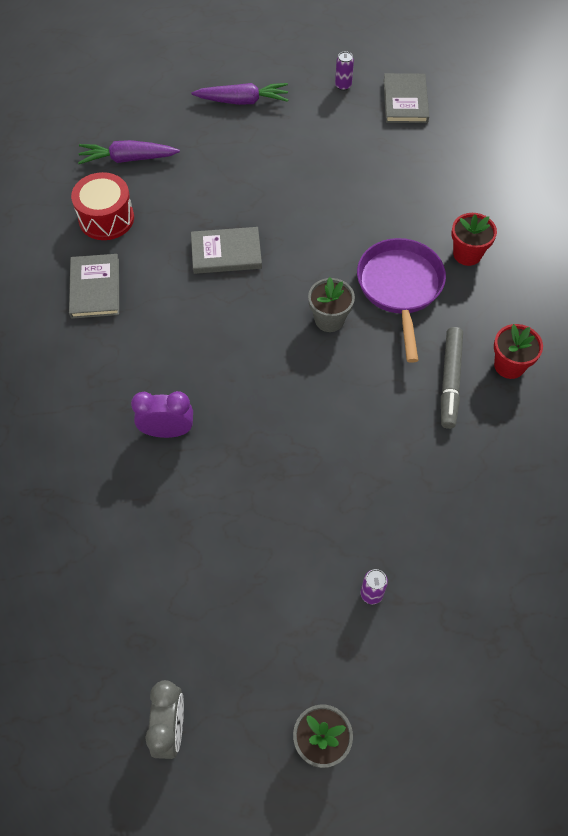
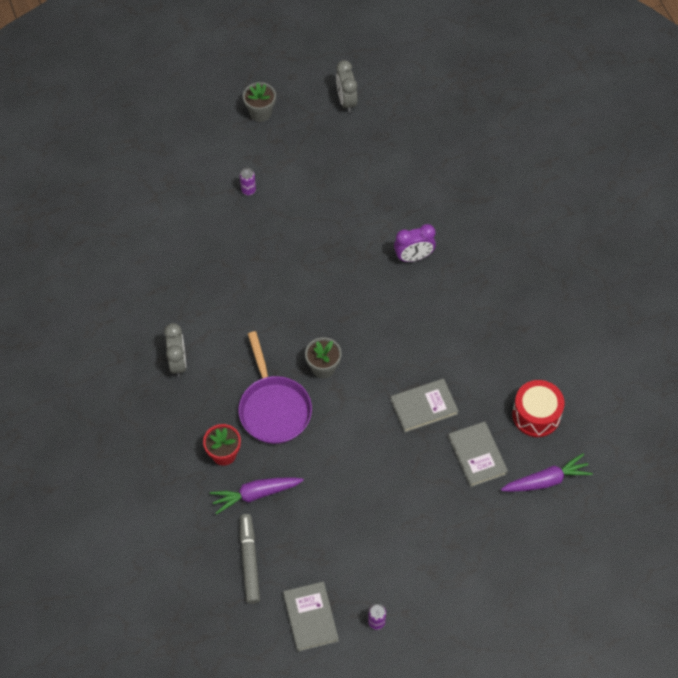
camera: 165 degrees right, 0 degrees up
grey book [69,254,119,319] -> grey book moved to [448,421,508,487]
purple carrot [192,83,289,105] -> purple carrot moved to [210,477,304,514]
grey marker [441,327,463,429] -> grey marker moved to [240,514,260,604]
red flower pot [494,324,543,379] -> grey clock [164,323,186,377]

